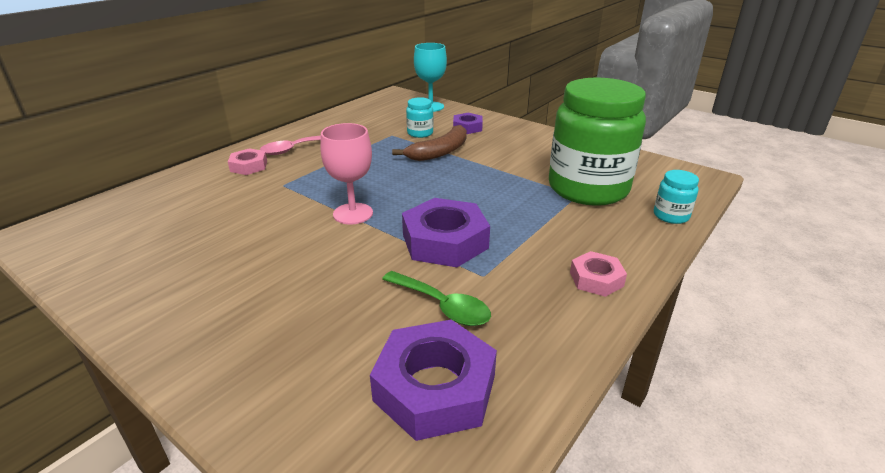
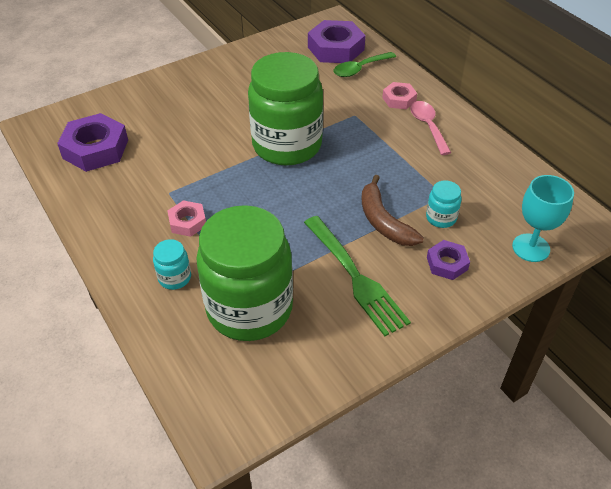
camera: 110 degrees right, 15 degrees up
pink goblet [320,123,373,224] -> green jar [248,52,323,166]
green spoon [382,271,491,326] -> green spoon moved to [334,52,396,77]
purple nut [402,198,490,267] -> purple nut moved to [308,20,365,63]
pink nut [570,251,627,297] -> pink nut moved to [167,200,206,237]
turquoise jar [654,170,699,224] -> turquoise jar moved to [153,239,191,290]
none -> green fork [304,216,411,336]

